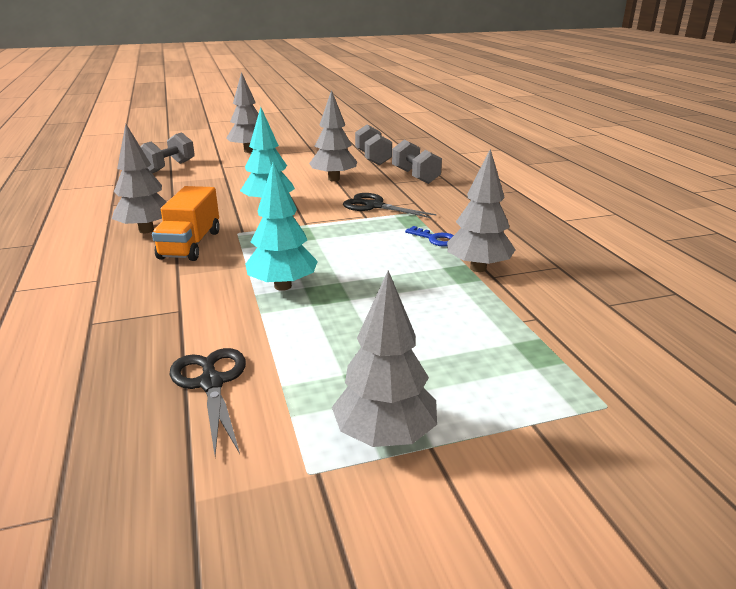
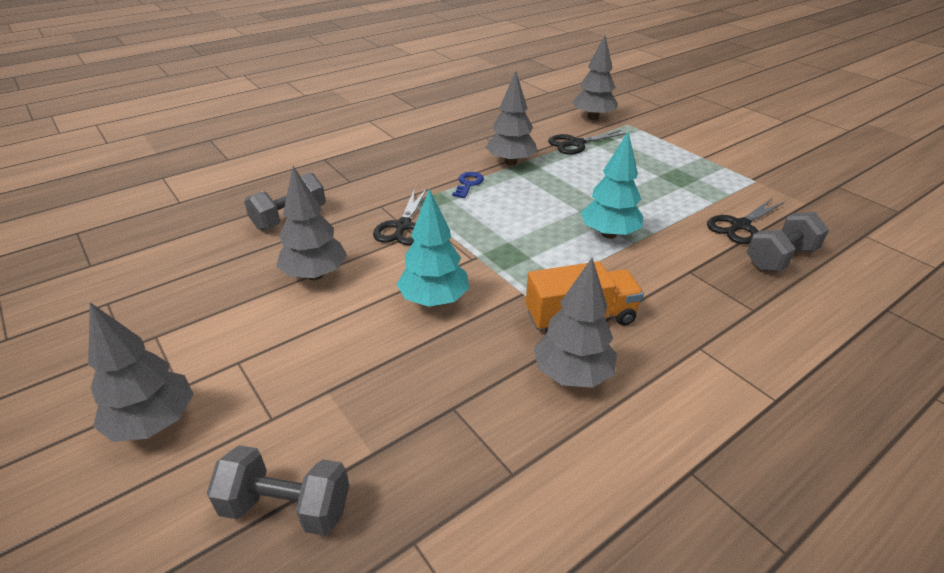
camera: 110 degrees left, 10 degrees up
grey tree [332,270,437,447] -> grey tree moved to [572,35,618,120]
grey dumbbell [355,124,392,165] -> grey dumbbell moved to [746,212,829,271]
none -> black scissors [548,130,627,154]

